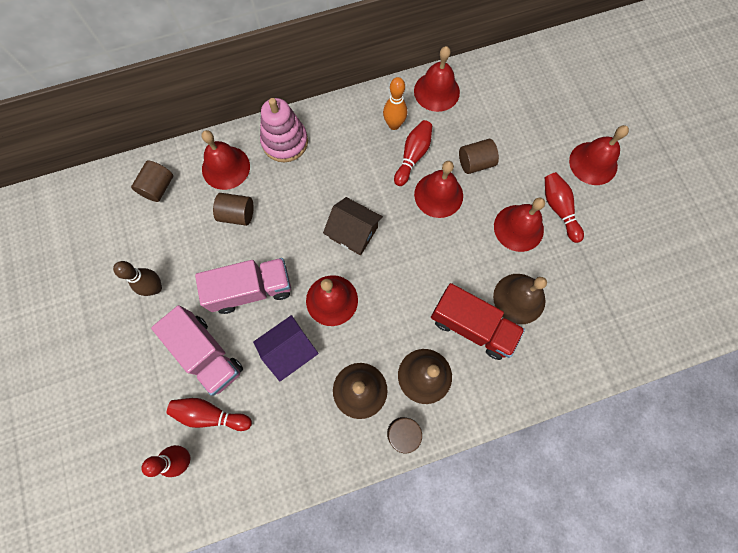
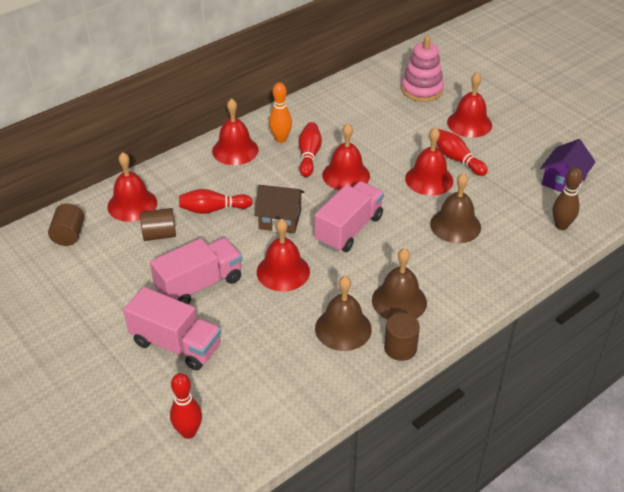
camera: 20 degrees left, 30 degrees down
brown bowling pin [113,261,162,296] -> brown bowling pin moved to [553,167,583,230]
red bowling pin [167,398,252,431] -> red bowling pin moved to [179,189,253,214]
purple house [253,315,319,381] -> purple house moved to [540,139,595,192]
pink stacking toy [260,98,308,162] -> pink stacking toy moved to [401,36,444,102]
red bell [414,46,460,112] -> red bell moved to [212,98,259,165]
red truck [431,283,525,360] -> none
brown cylinder [459,139,499,174] -> none
none -> pink truck [314,181,384,252]

